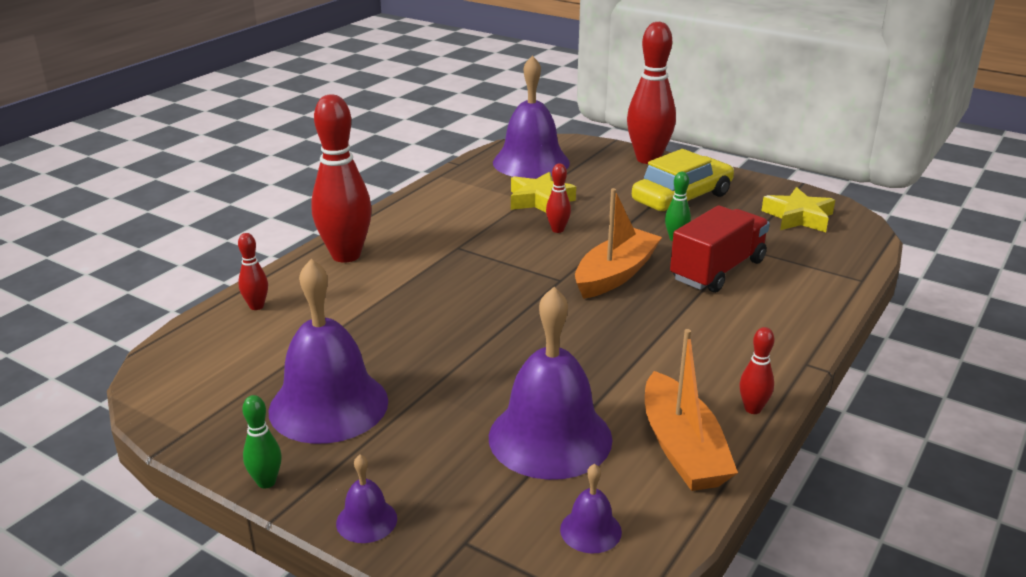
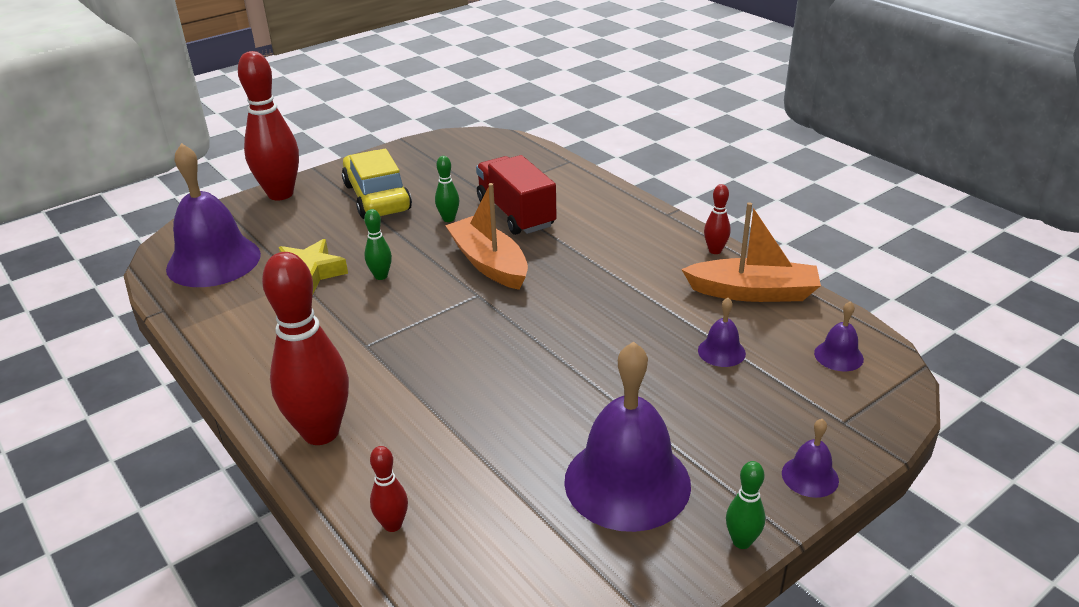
camera: 70 degrees left, 5 degrees up
purple bell [489,287,613,480] -> purple bell [698,298,746,367], size x0.44
red bowling pin [546,164,571,233] -> green bowling pin [364,209,392,280]
yellow star [761,187,835,232] -> none

